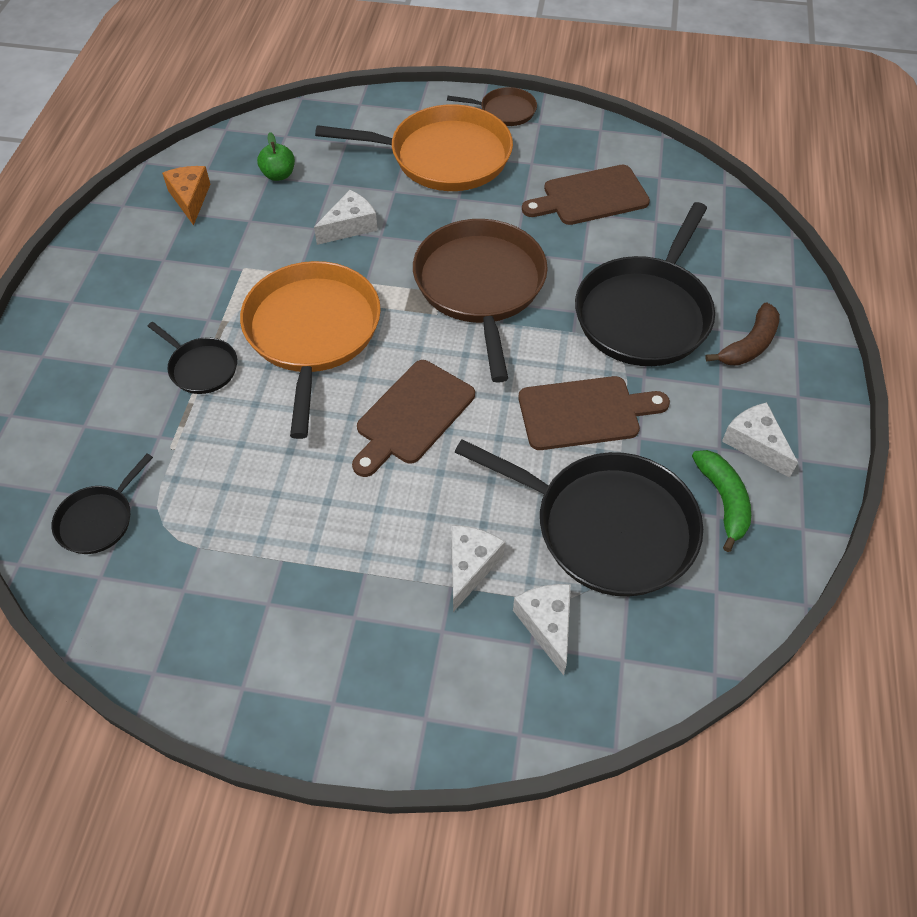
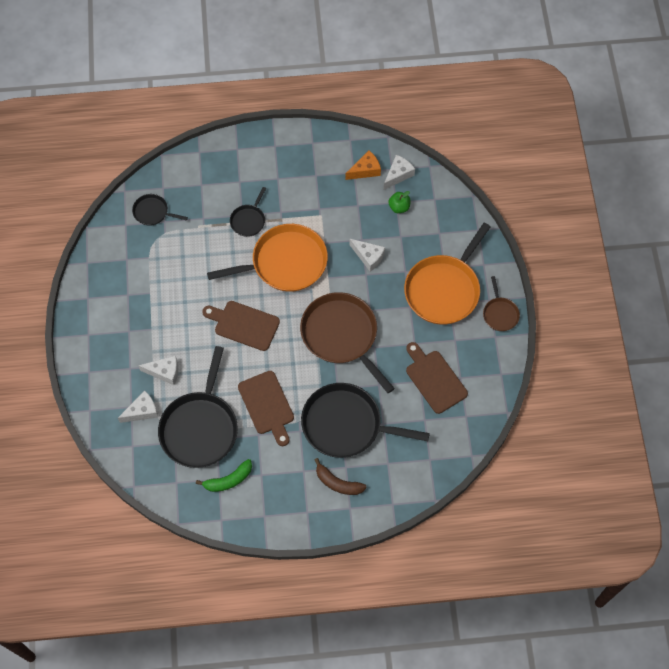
camera: 75 degrees right, 10 degrees up
orange pan [315,104,513,191] -> orange pan turned 45 degrees clockwise [404,223,490,325]
brown pan [413,219,548,383] -> brown pan turned 105 degrees counterclockwise [300,292,395,393]
white cheese [722,402,798,478] -> white cheese moved to [384,155,415,190]

